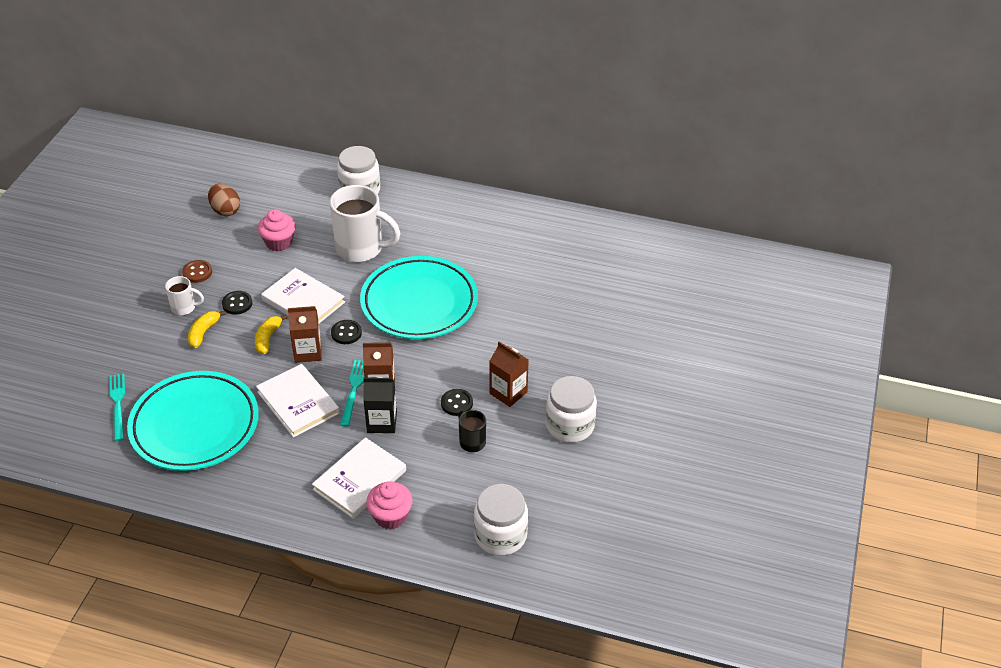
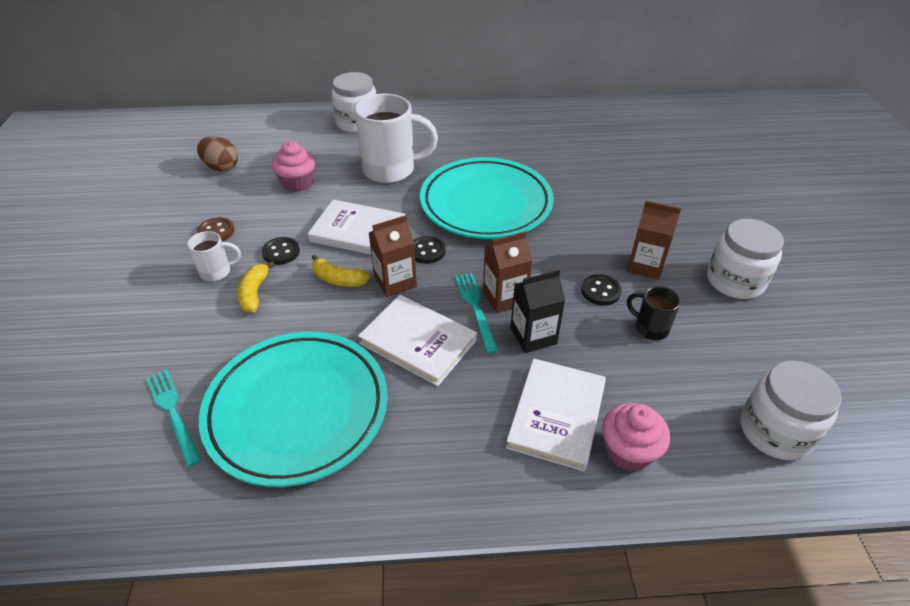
camera: 20 degrees left, 0 degrees up
yellow banana [255,314,287,354] -> yellow banana turned 60 degrees counterclockwise [312,254,370,287]

